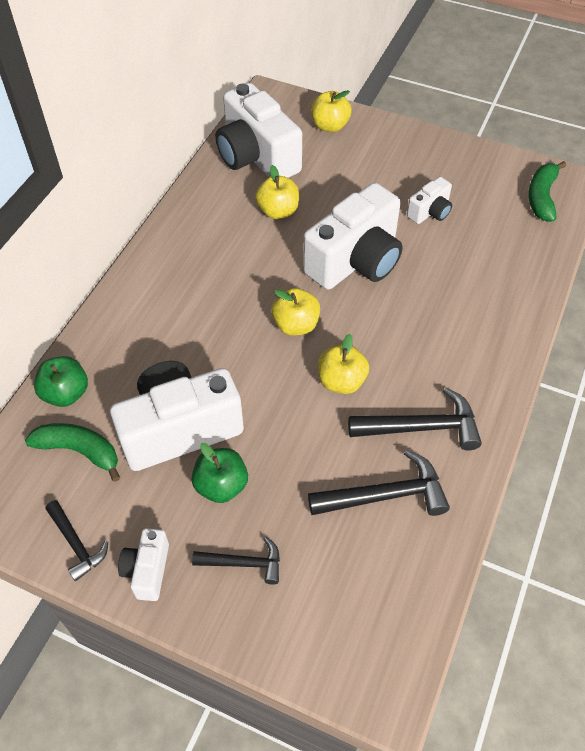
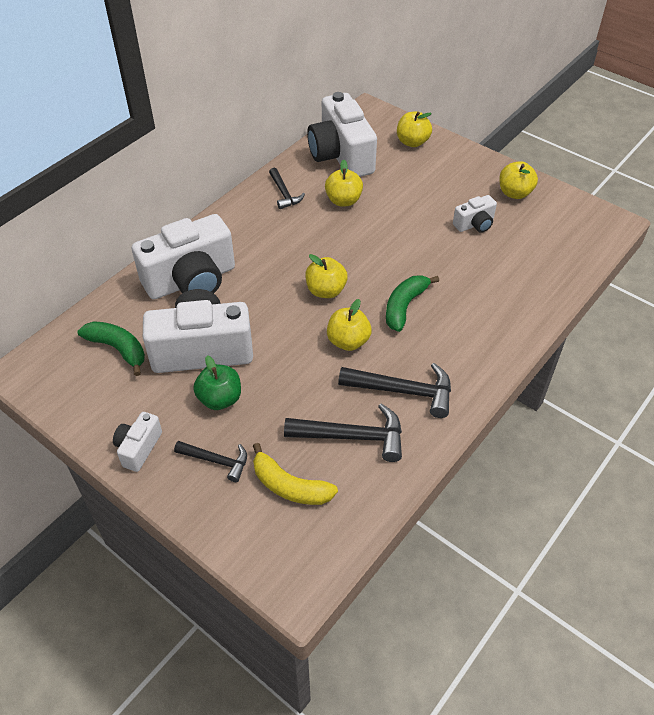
camera: 15 degrees right, 5 degrees down
green apple [34,356,88,407] -> none
black hammer [45,500,108,581] -> black hammer moved to [269,167,305,209]
white camera [303,183,403,290] -> white camera moved to [132,214,235,299]
green banana [528,161,566,222] -> green banana moved to [386,275,439,332]
none -> yellow banana [253,443,338,505]
none -> yellow apple [499,161,538,199]

